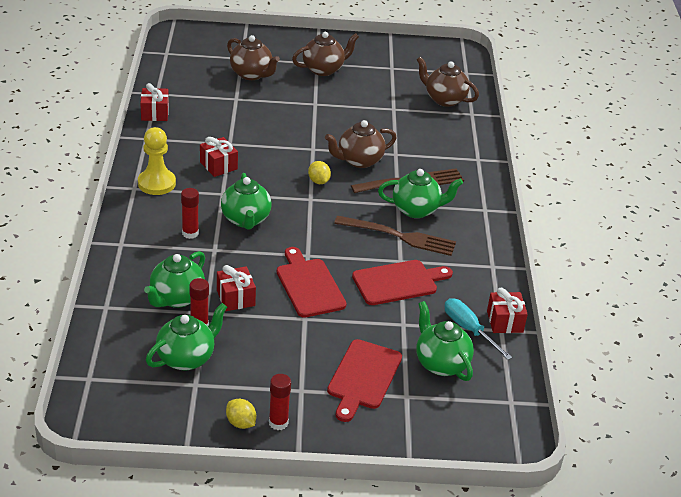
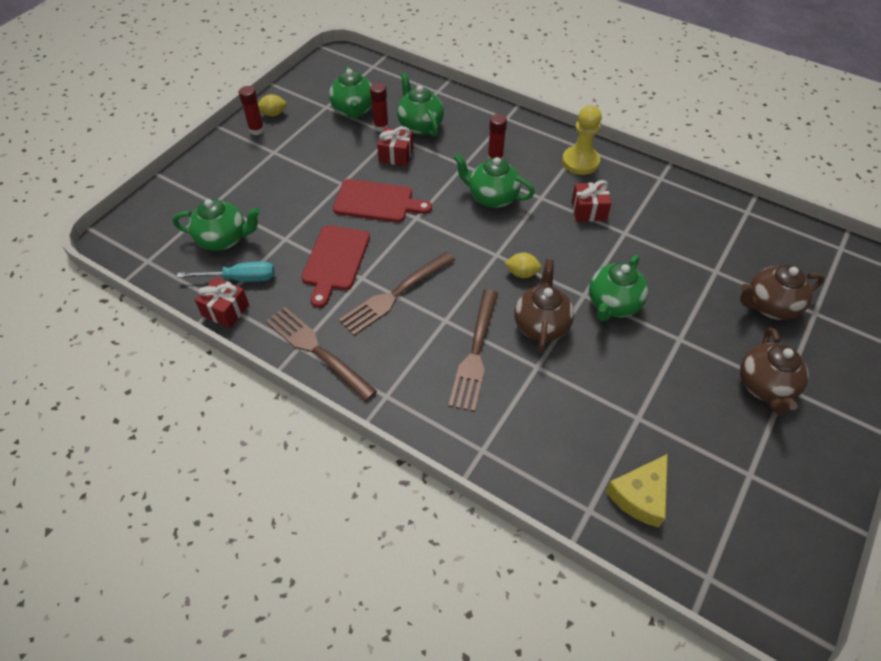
camera: 125 degrees right, 15 degrees up
red gift [140,83,169,121] -> none
red cutting board [327,339,402,422] -> none
green teapot [378,169,463,218] -> green teapot moved to [589,255,648,321]
brown teapot [416,56,479,107] -> yellow cheese [606,454,668,527]
none -> brown fork [266,307,377,401]

